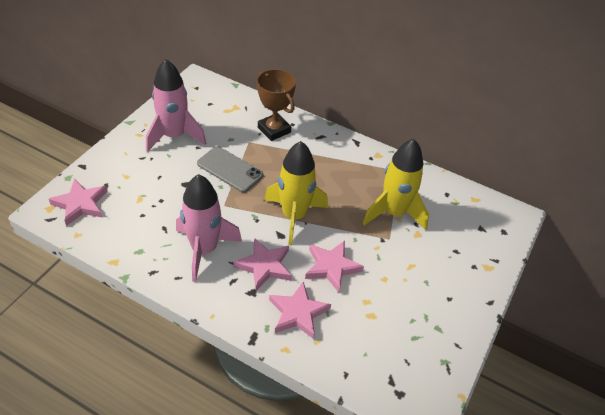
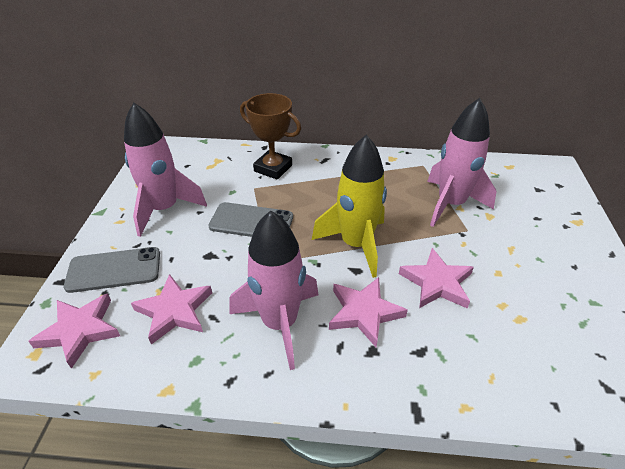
camera: 20 degrees left, 5 degrees down
pink star [269,282,331,339] -> pink star moved to [131,274,212,344]
yellow rocket [362,139,429,230] -> pink rocket [427,98,497,227]
none -> grey phone [64,247,160,293]

